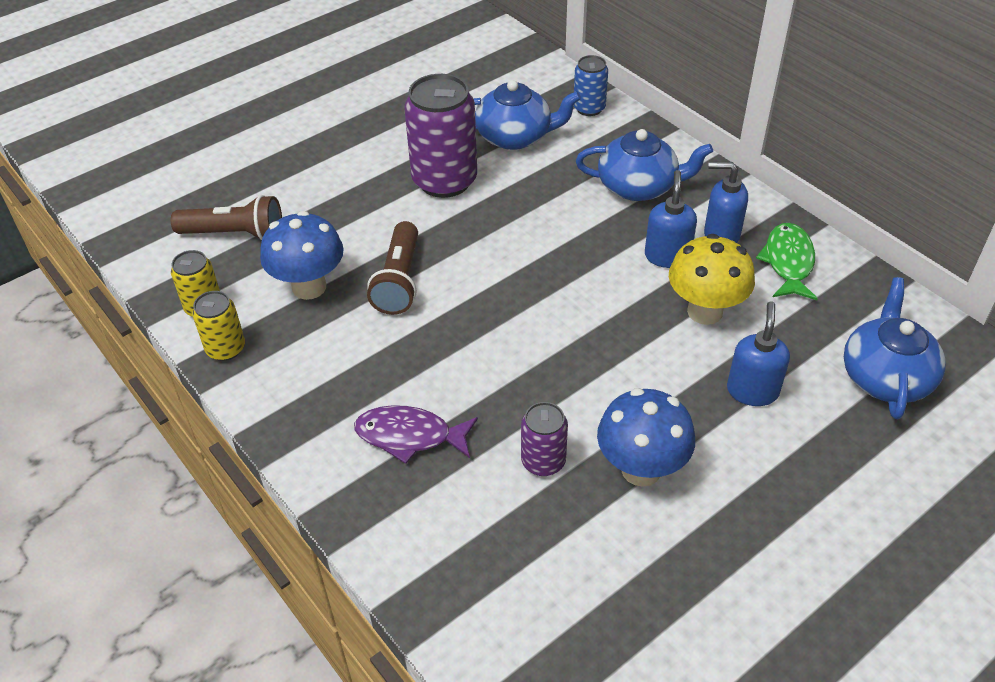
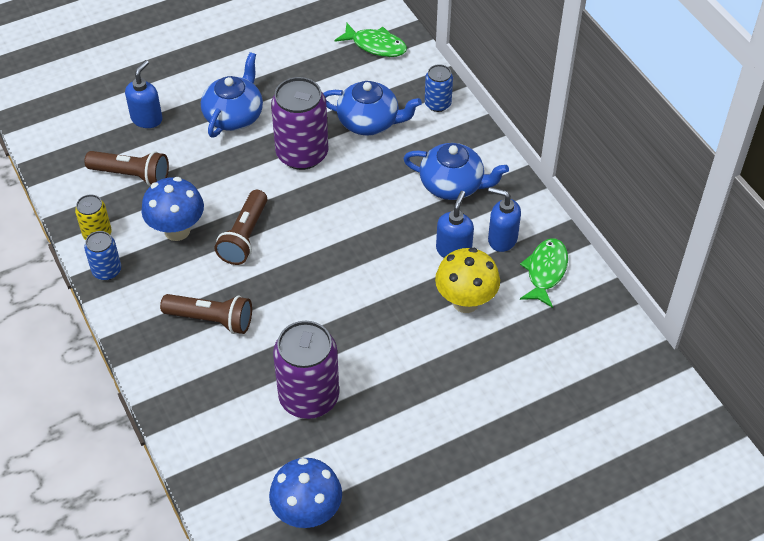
camera: 10 degrees right, 5 degrees up
yellow can [192,291,245,361] -> blue can [84,231,121,280]
purple fish [354,405,478,464] -> none
purple can [521,402,568,476] -> purple can [273,321,339,419], size x1.89
blue mushroom [597,388,695,487] -> blue mushroom moved to [269,458,342,528]
blue soap dispenser [727,301,790,406] -> blue soap dispenser moved to [125,60,163,128]
blue teapot [844,277,946,419] -> blue teapot moved to [201,52,263,137]
none -> brown flashlight [160,294,252,334]
none -> green fish [334,23,407,57]

